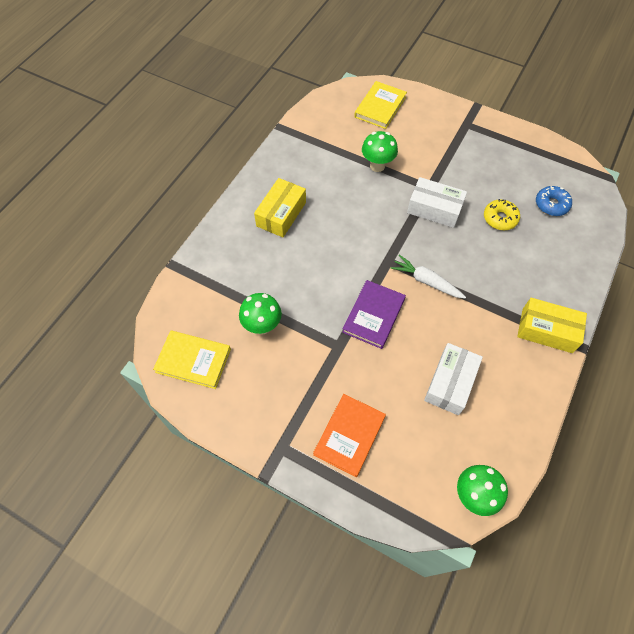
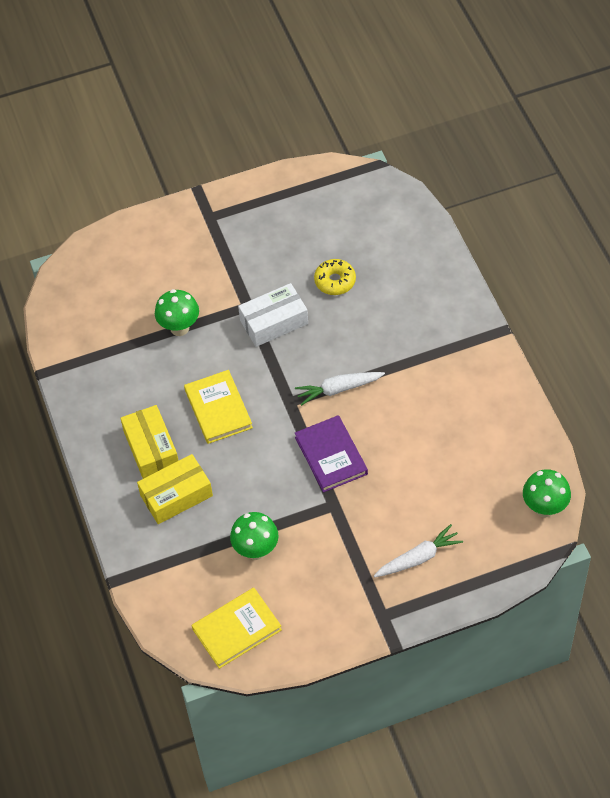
camera: 45 degrees left, 5 degrees down
orange book [313,394,386,477] -> white carrot [374,524,463,577]
yellow book [354,81,407,129] -> yellow book moved to [184,370,253,444]
white box [424,343,483,415] -> none
yellow box [517,298,587,353] -> yellow box moved to [137,454,213,524]
blue donut [536,186,572,216] -> none

